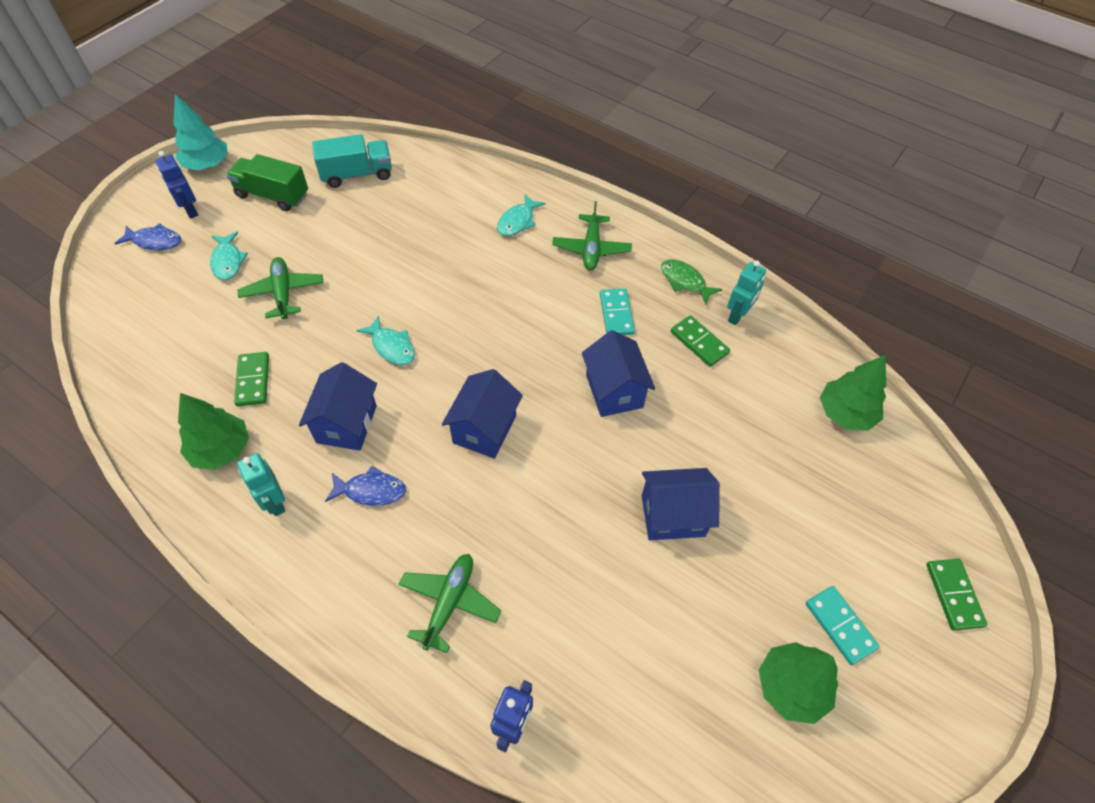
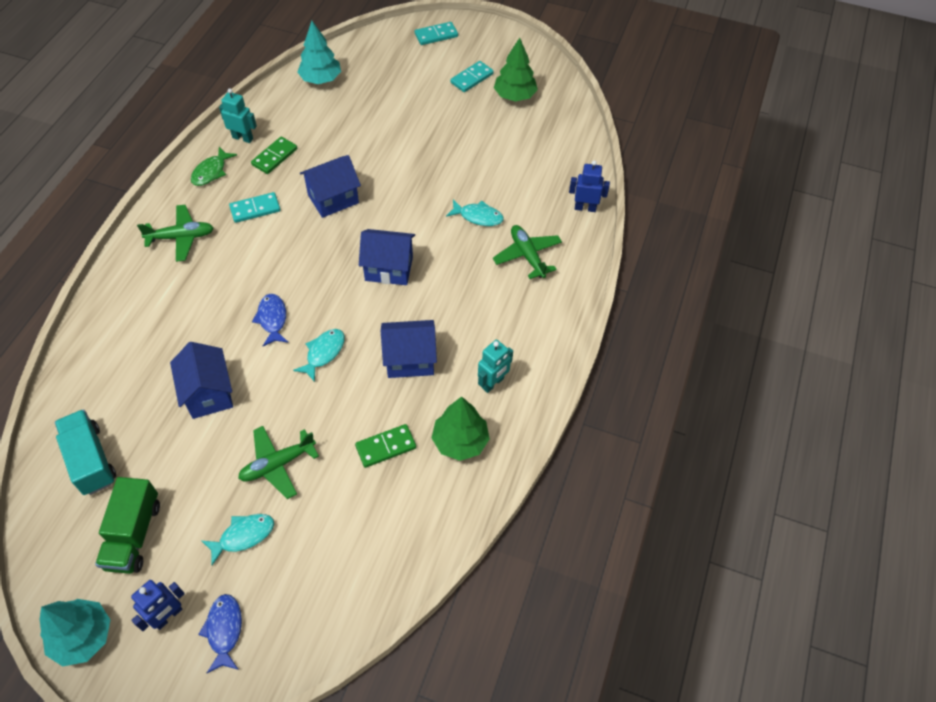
camera: 105 degrees left, 0 degrees up
blue fish [325,466,406,506] -> blue fish moved to [252,294,288,346]
green plane [398,554,501,653] -> green plane turned 60 degrees clockwise [493,225,562,279]
turquoise fish [497,194,546,236] -> turquoise fish moved to [446,199,504,226]
blue house [642,468,720,540] -> blue house moved to [170,342,233,419]
green tree [820,355,886,431] -> turquoise tree [297,21,341,84]
green domino [926,559,987,631] -> turquoise domino [415,22,458,45]

